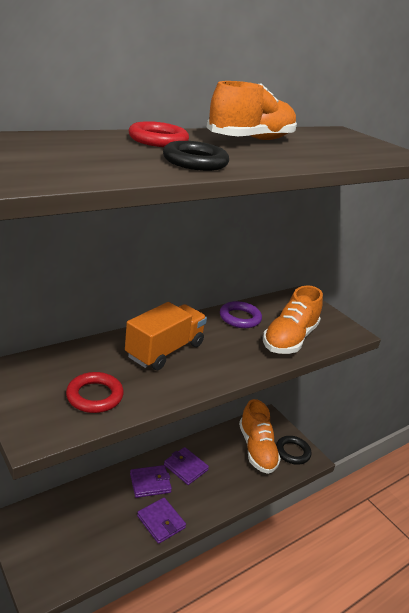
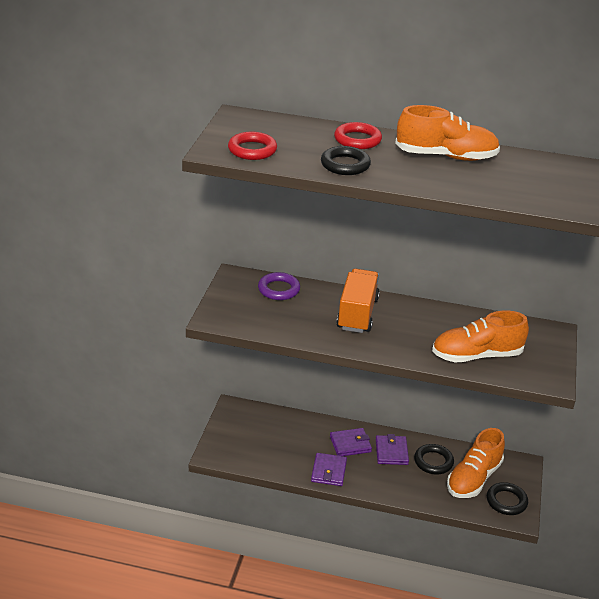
camera: 50 degrees right, 5 degrees up
red ring [66,372,124,413] -> red ring moved to [228,132,277,160]
orange truck [125,302,207,370] -> orange truck turned 75 degrees counterclockwise [336,269,380,333]
purple wallet [130,465,172,498] -> purple wallet turned 45 degrees counterclockwise [330,428,372,456]
purple ring [220,301,262,328] -> purple ring moved to [258,272,300,300]
none -> black ring [414,444,454,474]

